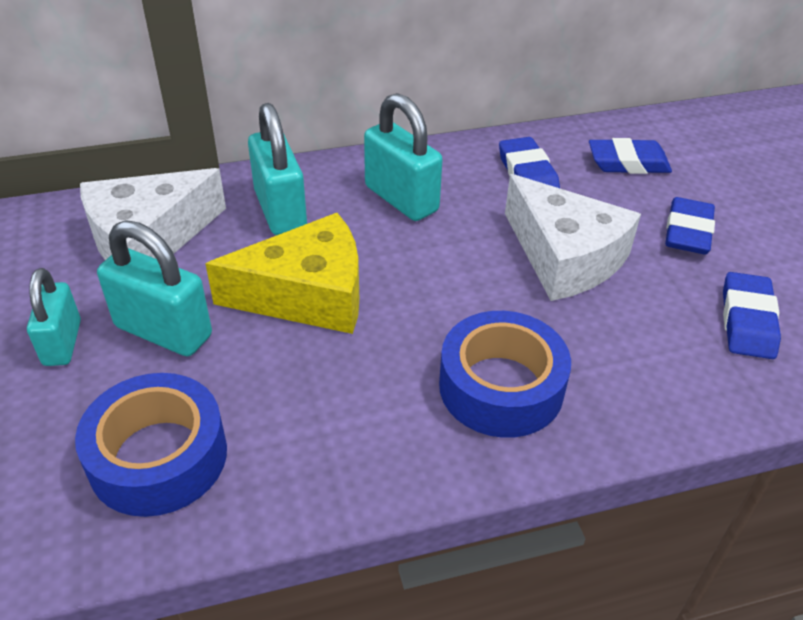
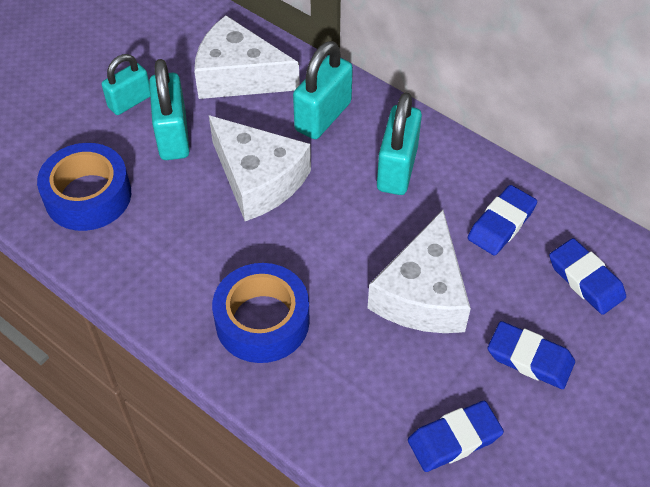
camera: 55 degrees right, 10 degrees up
yellow cheese [205,213,359,334] -> white cheese [209,115,311,221]
blue eraser [665,197,715,254] -> blue eraser turned 45 degrees clockwise [488,321,575,389]

